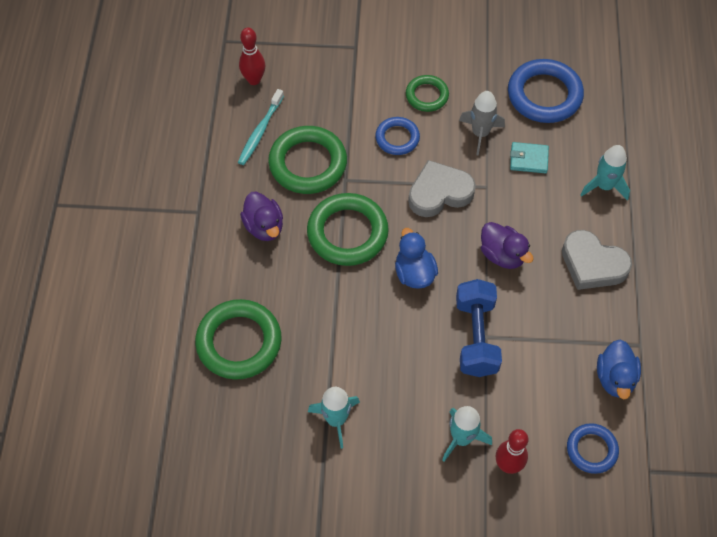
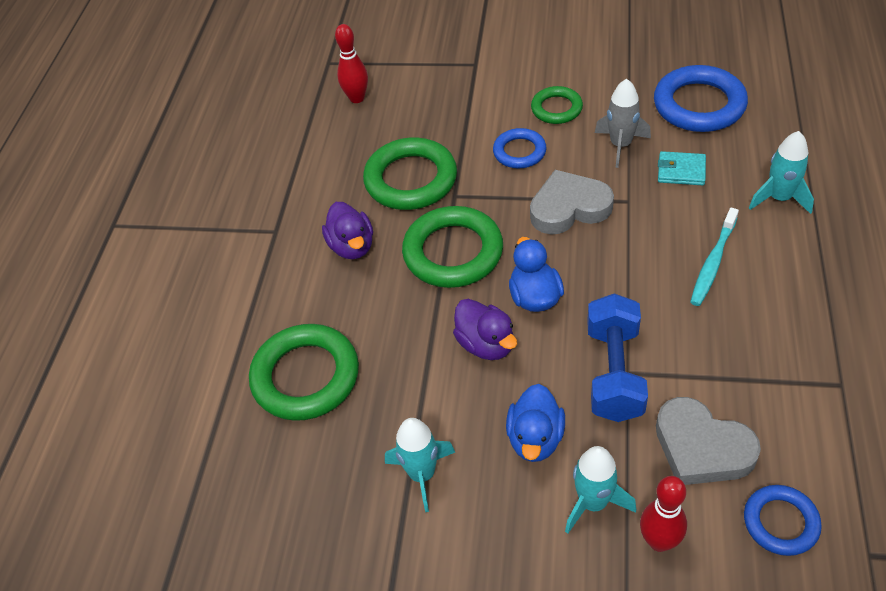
camera: 10 degrees right, 10 degrees down
turquoise toothbrush [238,89,284,165] -> turquoise toothbrush moved to [690,208,739,306]
purple duck [481,222,533,269] -> purple duck moved to [453,299,517,360]
grey heart [562,230,632,290] -> grey heart moved to [656,397,761,485]
blue duck [597,339,641,399] -> blue duck moved to [506,384,565,462]

